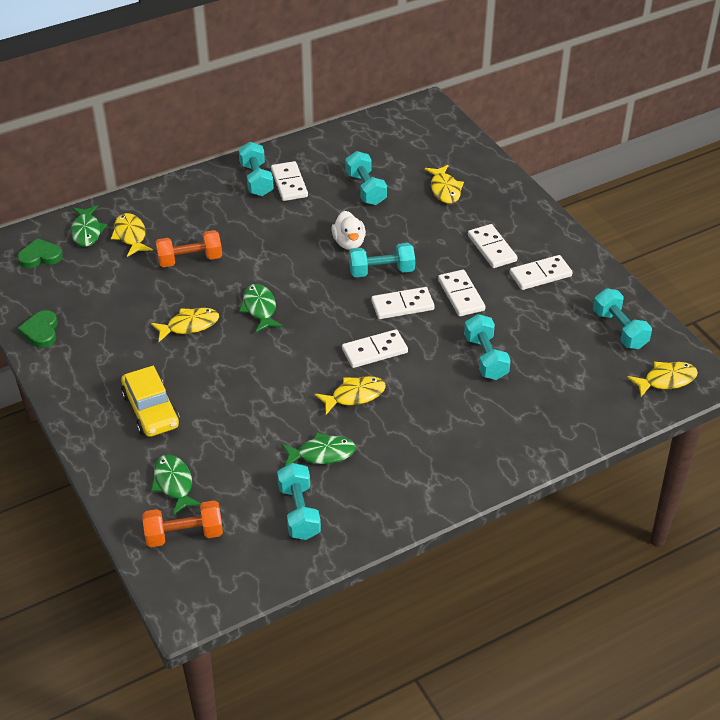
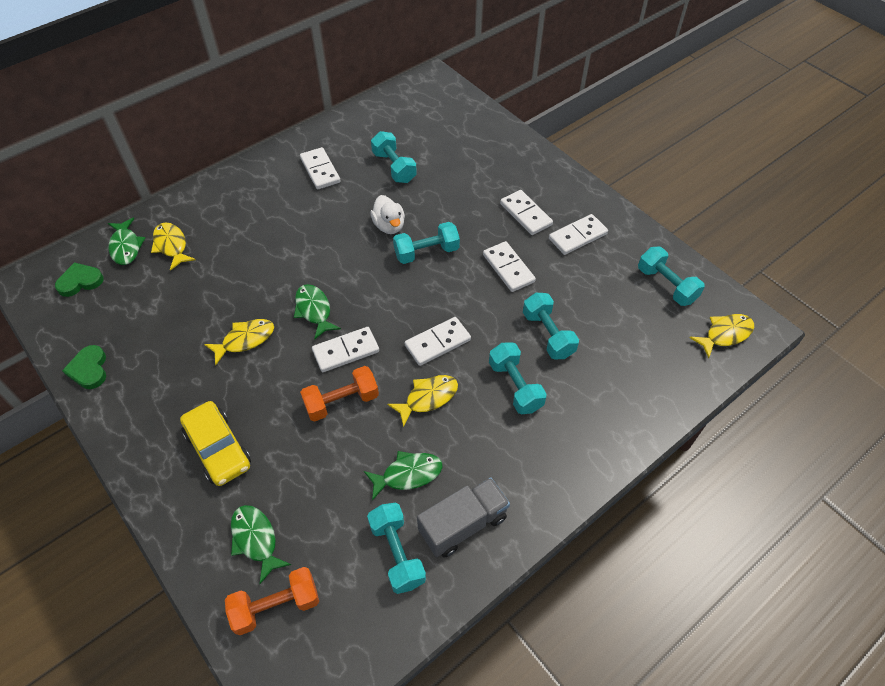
camera: 10 degrees left, 10 degrees up
orange dumbbell [156,230,222,267] -> orange dumbbell moved to [300,366,379,422]
turquoise dumbbell [239,142,274,196] -> turquoise dumbbell moved to [489,343,547,414]
white domino [371,287,435,319] -> white domino moved to [312,327,379,372]
yellow fish [425,165,464,204] -> none
none -> grey truck [417,477,510,558]

